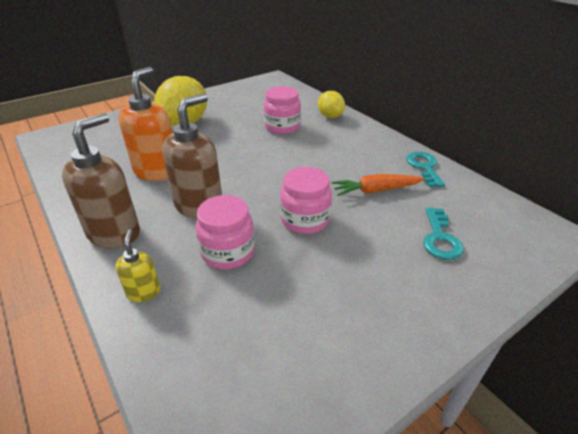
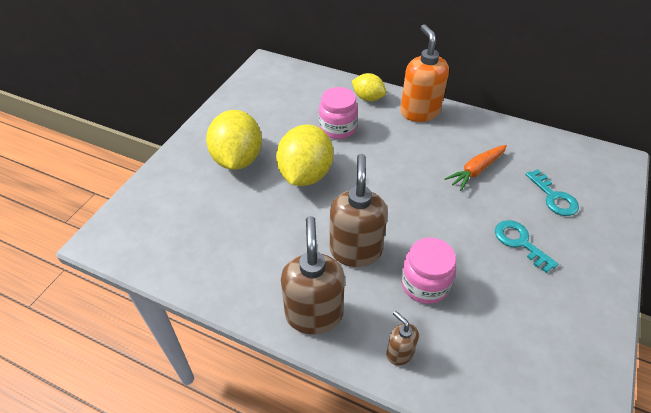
camera: 30 degrees left, 10 degrees up
yellow soap dispenser [115,229,160,302] -> brown soap dispenser [386,311,419,365]
orange soap dispenser [118,67,172,181] -> orange soap dispenser moved to [400,24,449,122]
pink jar [280,167,332,234] -> none
turquoise key [406,152,445,187] -> turquoise key moved to [495,220,558,273]
none -> yellow lemon [276,124,333,186]

